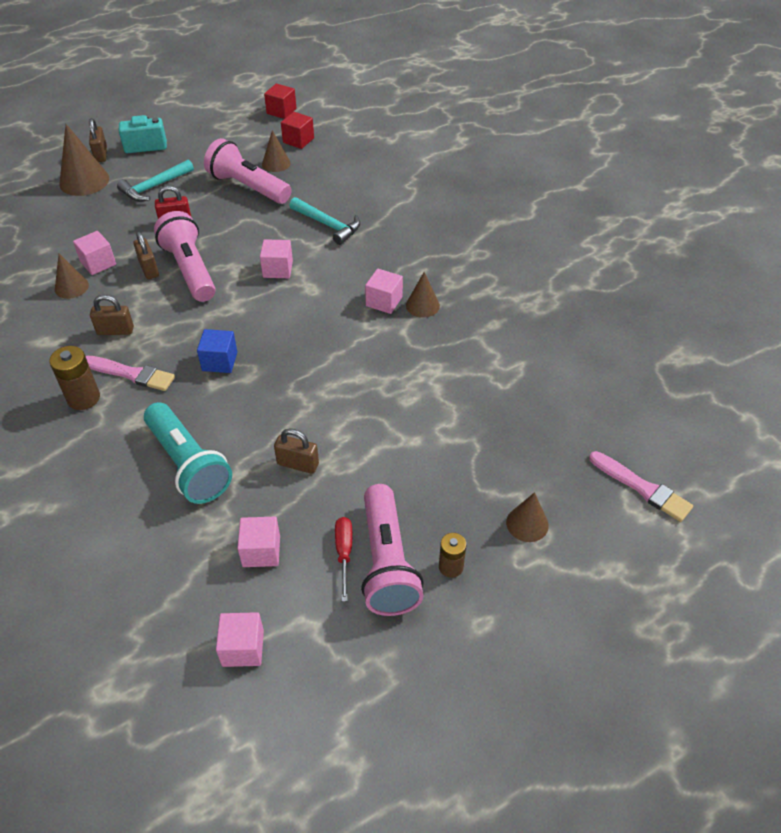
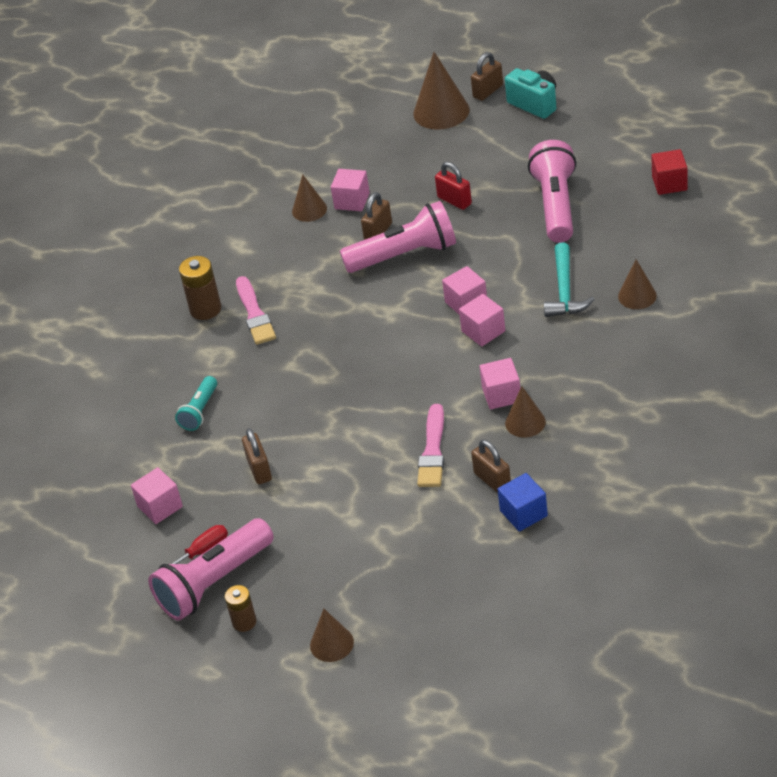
camera: 60 degrees right, 5 degrees down
brown padlock [90,295,134,335] -> brown padlock moved to [471,440,511,493]
turquoise hammer [117,159,194,202] -> none
turquoise flashlight [144,402,232,504] -> turquoise flashlight [175,376,217,431], size x0.53
pink flashlight [154,211,216,302] -> pink flashlight turned 45 degrees clockwise [340,201,456,273]
blue cube [197,329,237,373] -> blue cube moved to [498,473,548,532]
pink cube [216,612,264,667] -> pink cube moved to [459,294,505,347]
brown cone [262,130,291,172] -> brown cone moved to [618,260,657,309]
red cube [264,84,296,119] -> none
pink brush [589,451,693,522] -> pink brush moved to [417,404,444,487]

